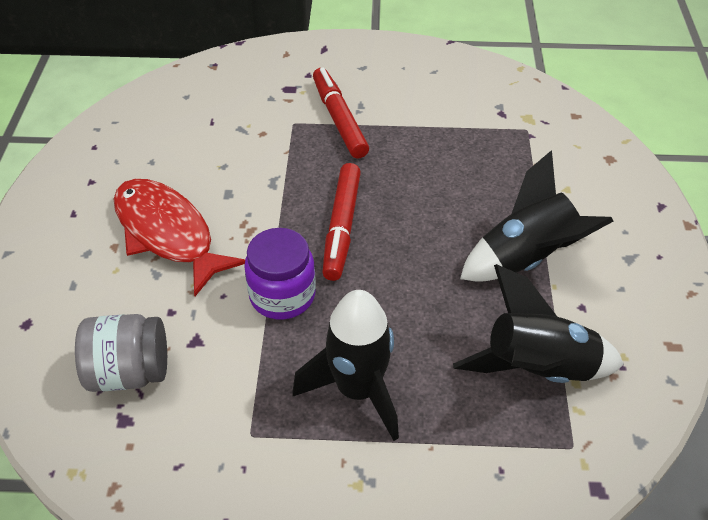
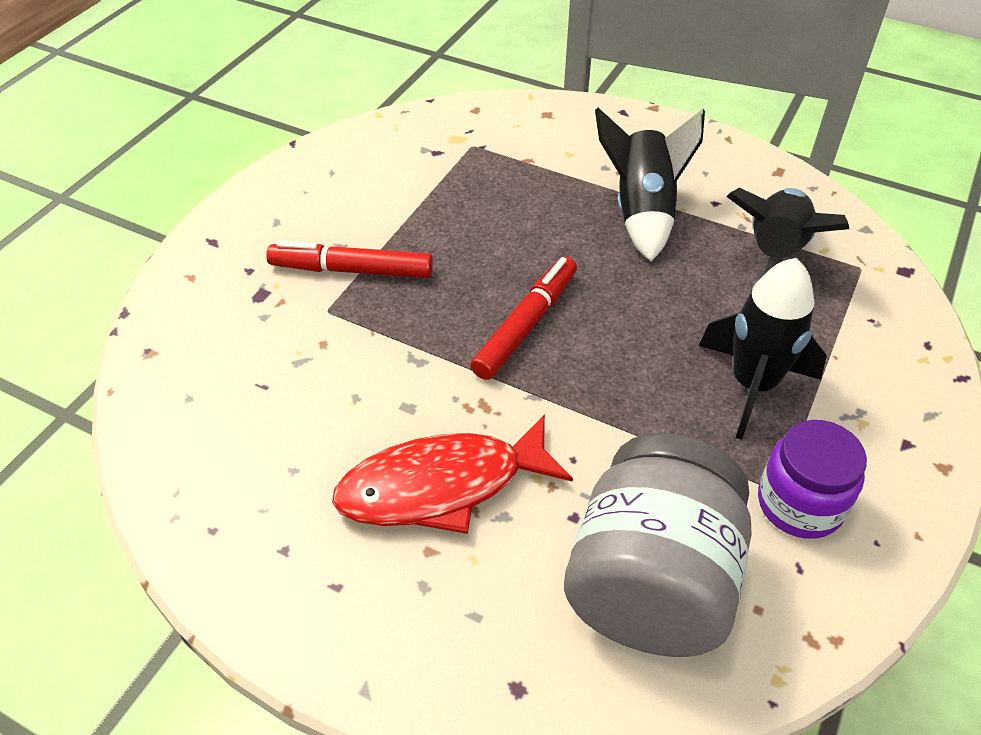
camera: 65 degrees left, 0 degrees up
grey jar [75,314,167,392] -> grey jar [564,433,751,657], size x1.66
purple jar [244,228,316,319] -> purple jar moved to [758,420,867,539]
red marker [322,163,361,281] -> red marker turned 90 degrees counterclockwise [470,256,577,380]

